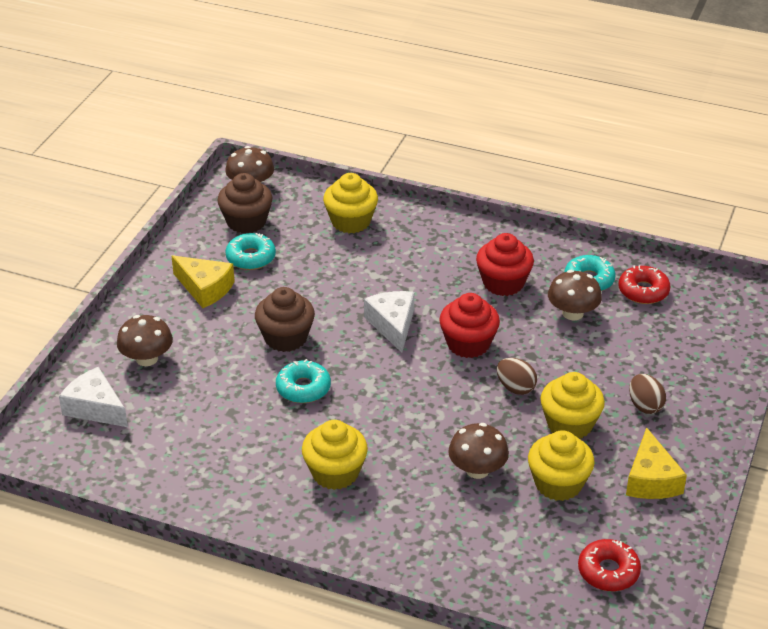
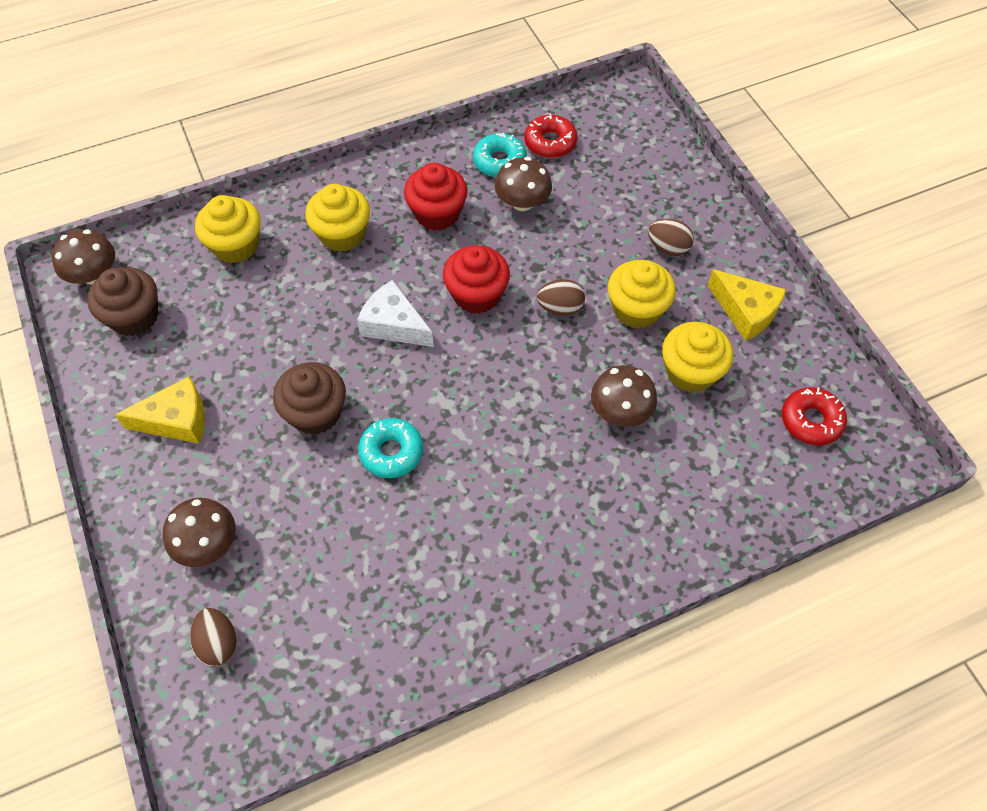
camera: 45 degrees left, 20 degrees up
white cheese [59,367,128,427] -> brown egg [190,608,237,666]
turquoise donut [225,233,276,270] -> none
yellow cupcake [302,420,368,490] -> yellow cupcake moved to [305,184,370,252]

